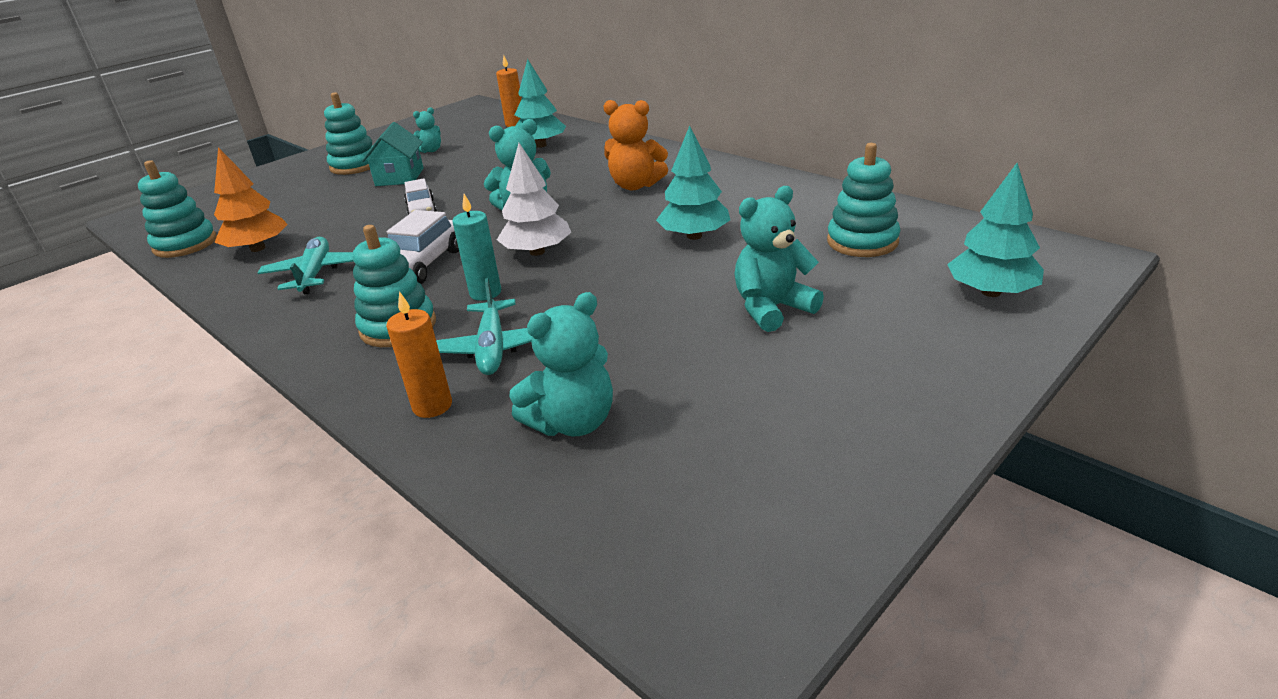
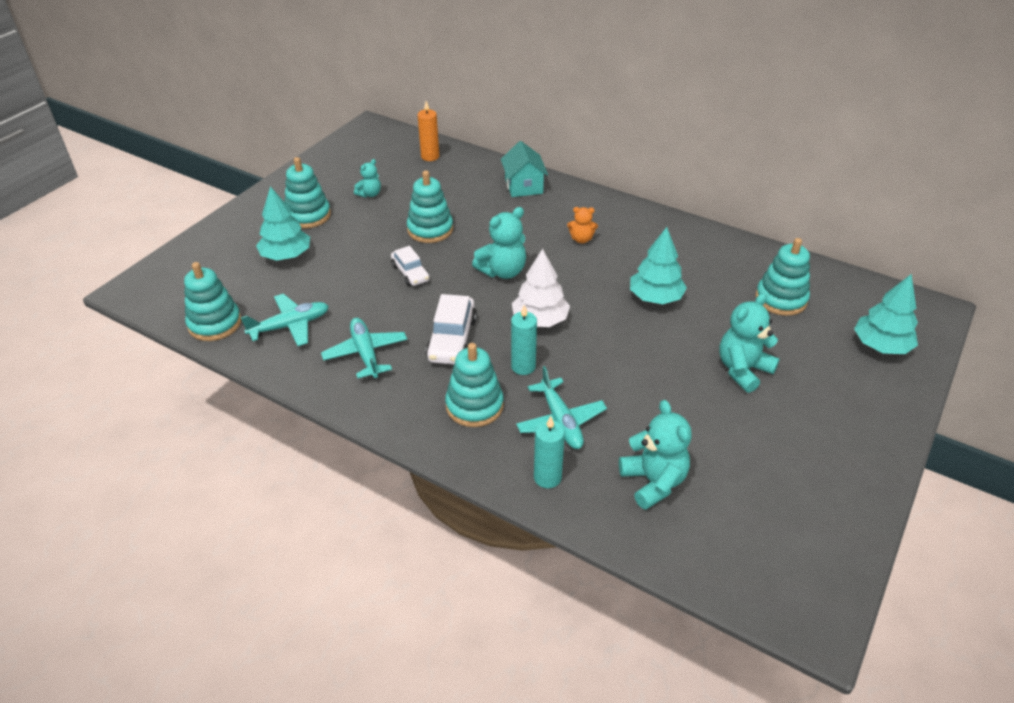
camera: 15 degrees left, 10 degrees up
orange tree [214,147,288,252] -> turquoise plane [240,294,329,346]
turquoise house [362,122,424,186] -> turquoise house moved to [501,141,548,197]
orange candle [386,291,452,418] -> turquoise candle [534,416,565,488]
turquoise teddy bear [509,292,613,436] -> turquoise teddy bear turned 60 degrees counterclockwise [619,400,692,510]
turquoise tree [515,59,566,148] -> turquoise tree moved to [256,186,310,261]
orange teddy bear [604,100,668,190] -> orange teddy bear [567,207,598,243], size x0.57
none -> turquoise stacking toy [407,171,453,243]

